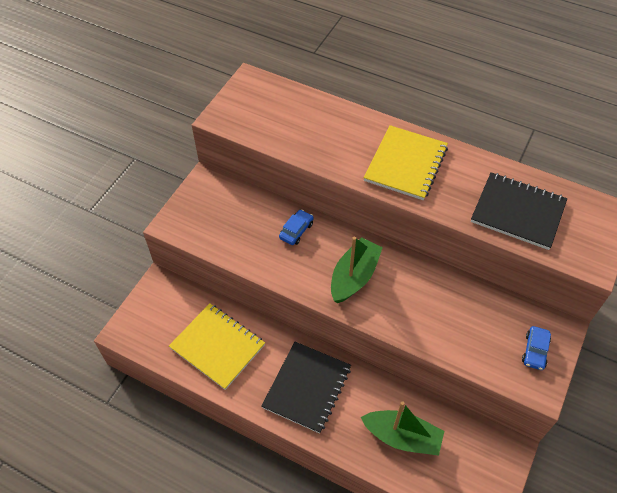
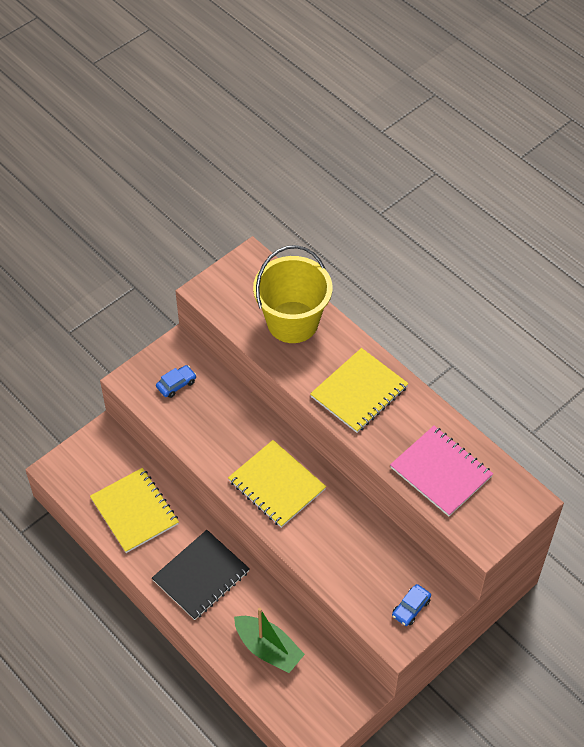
camera: 20 degrees right, 0 degrees up
blue car [279,209,313,245] -> blue car moved to [156,365,197,398]
green boat [331,237,383,303] -> yellow notebook [228,440,326,528]
black notebook [471,172,567,250] -> pink notebook [390,426,493,516]
none -> yellow bucket [253,245,333,343]

